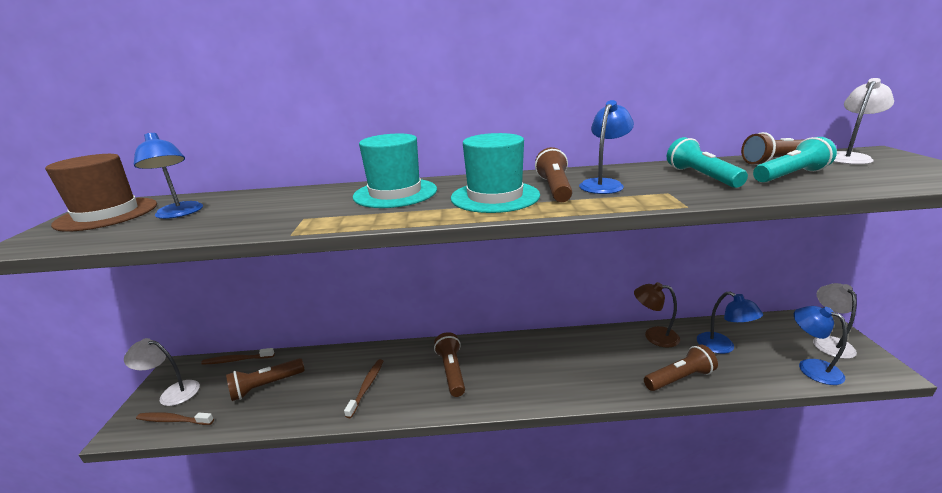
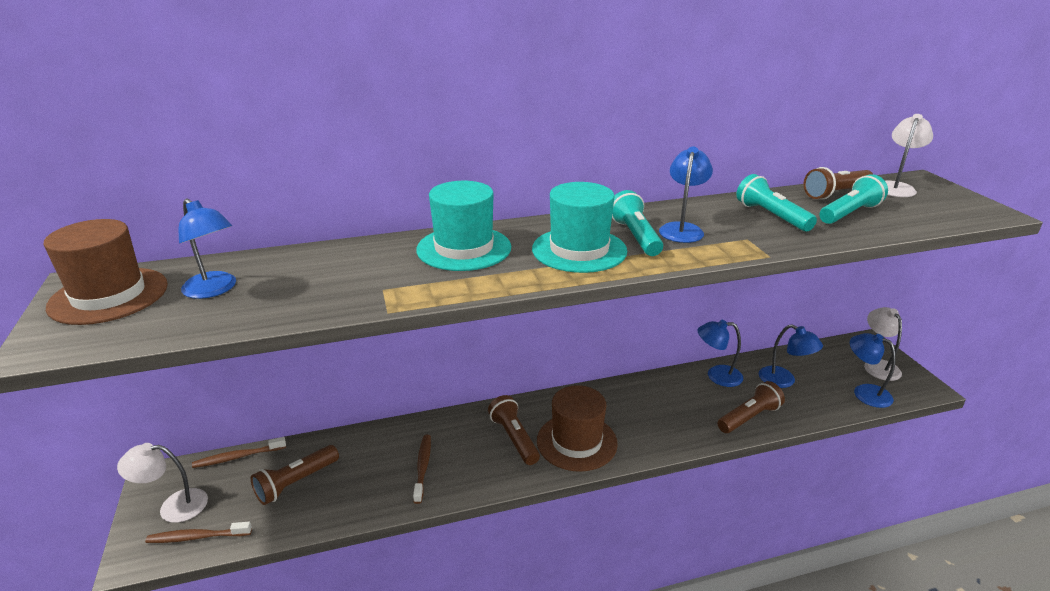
camera: 15 degrees left, 5 degrees up
brown flashlight [535,147,572,202] -> turquoise flashlight [612,190,663,256]
brown lamp [634,282,680,348] -> blue lamp [698,320,743,387]
none -> brown hat [537,385,618,472]

